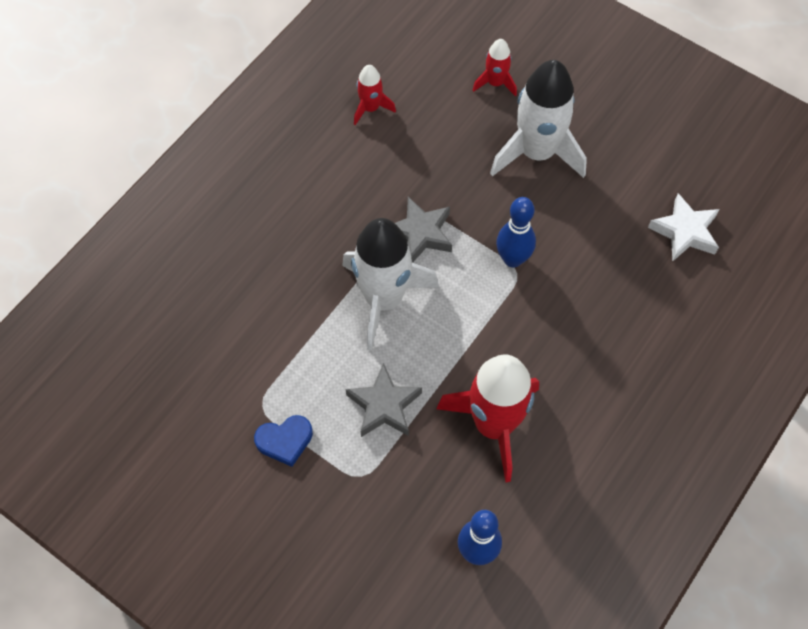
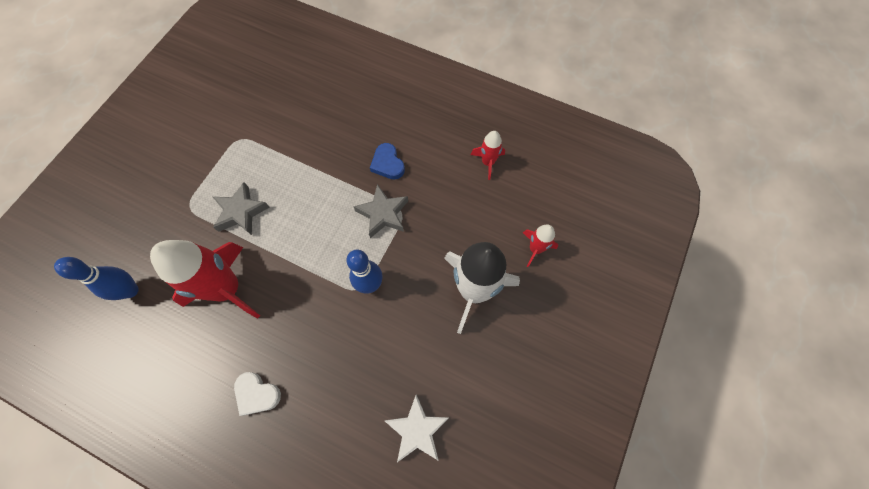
camera: 80 degrees right, 5 degrees up
blue heart [254,415,313,467] -> blue heart moved to [370,143,405,180]
white rocket [342,218,439,351] -> none
none -> white heart [234,372,281,416]

